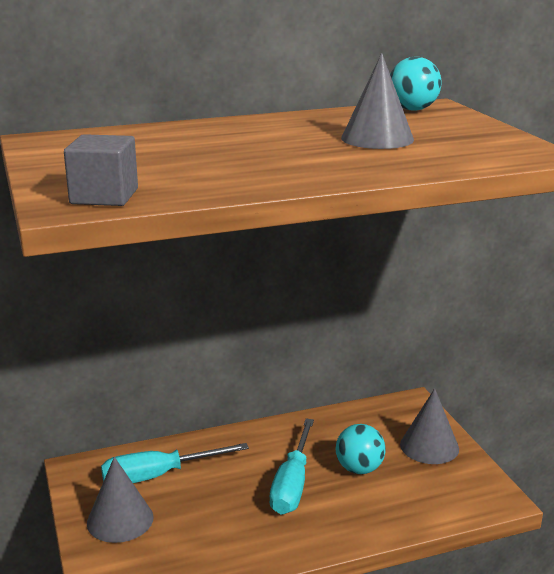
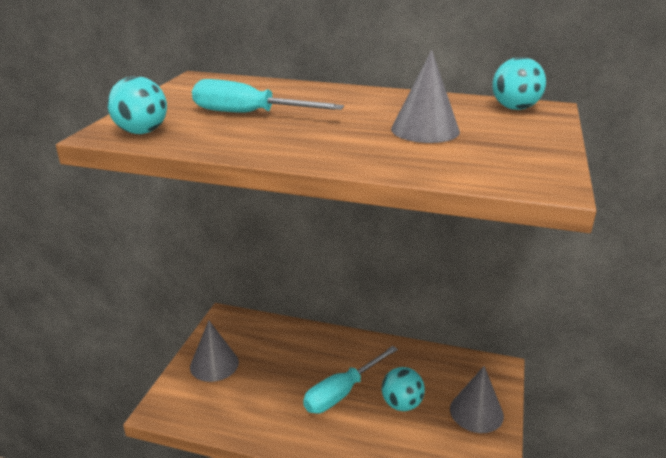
camera: 35 degrees right, 5 degrees up
grey cube [64,134,138,206] -> turquoise ball [107,76,167,134]
turquoise screwdriver [101,443,249,483] -> turquoise screwdriver moved to [192,79,344,113]

